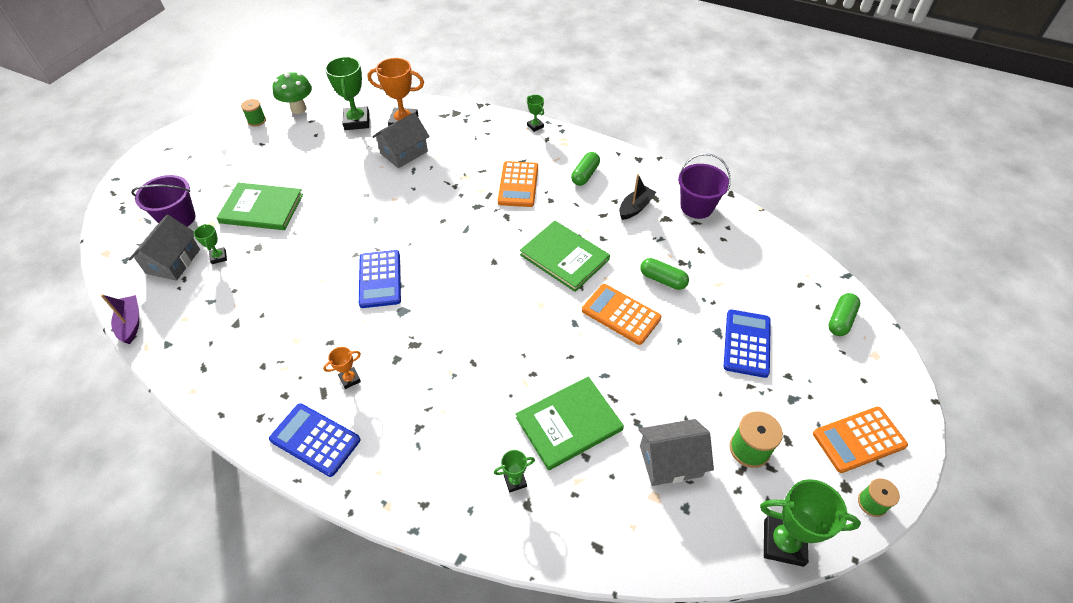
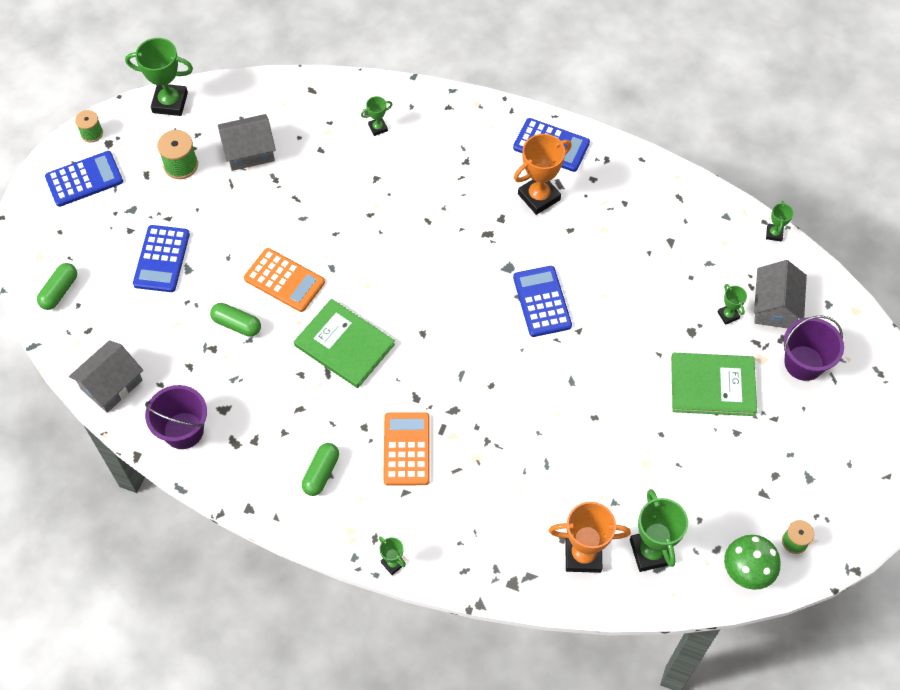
camera: 175 degrees right, 10 degrees up
purple boat [101,294,139,344] -> green trophy [766,201,794,242]
orange trophy [323,347,361,389] -> orange trophy [514,134,572,215], size x1.99
grey house [372,112,430,168] -> grey house moved to [69,340,143,413]
green book [516,376,624,471] -> none
black boat [619,174,656,220] -> none
orange calculator [813,407,908,473] -> blue calculator [45,151,123,207]

